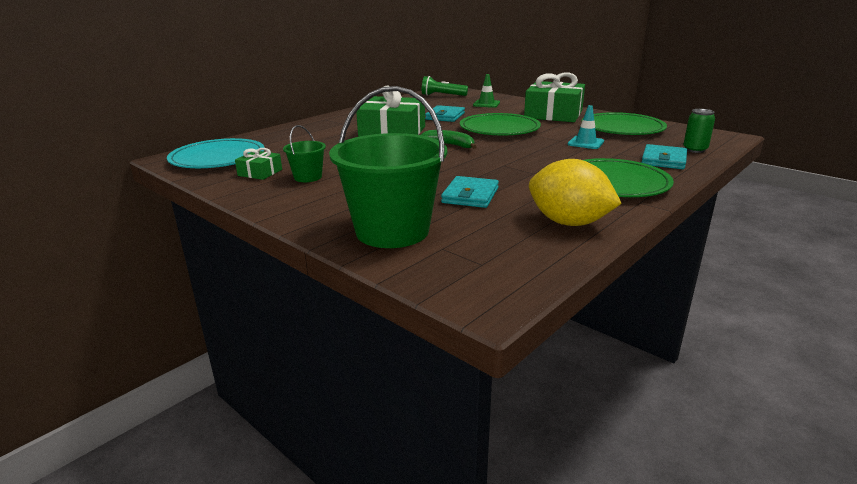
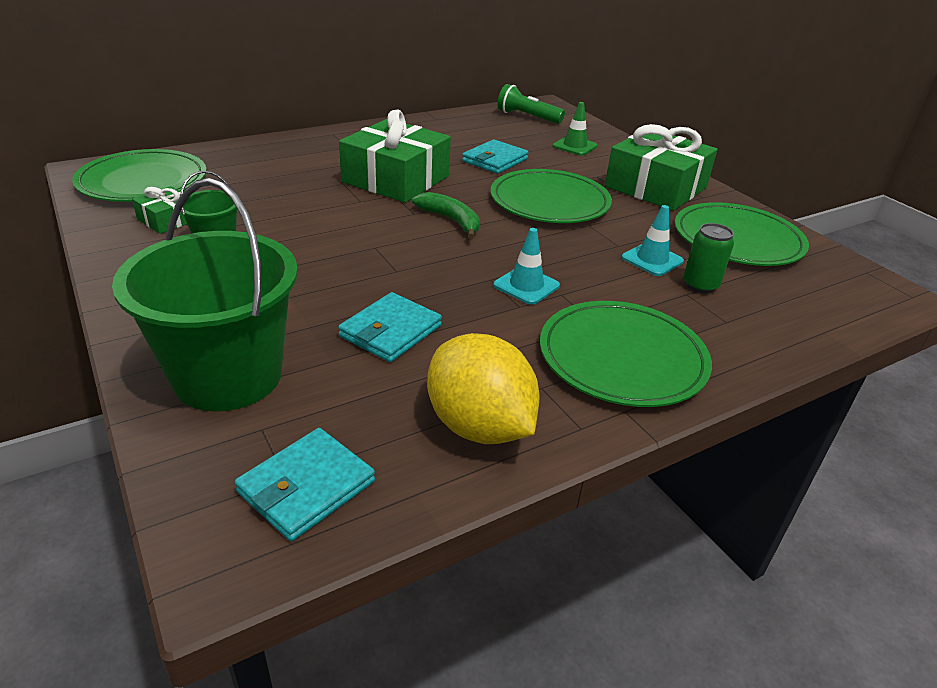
camera: 15 degrees right, 10 degrees up
turquoise plate [167,138,265,168] -> green plate [72,149,207,202]
turquoise wallet [641,144,687,169] -> turquoise wallet moved to [235,428,375,541]
green can [683,109,715,153] -> green can moved to [684,223,734,293]
none -> turquoise traffic cone [493,228,560,305]

